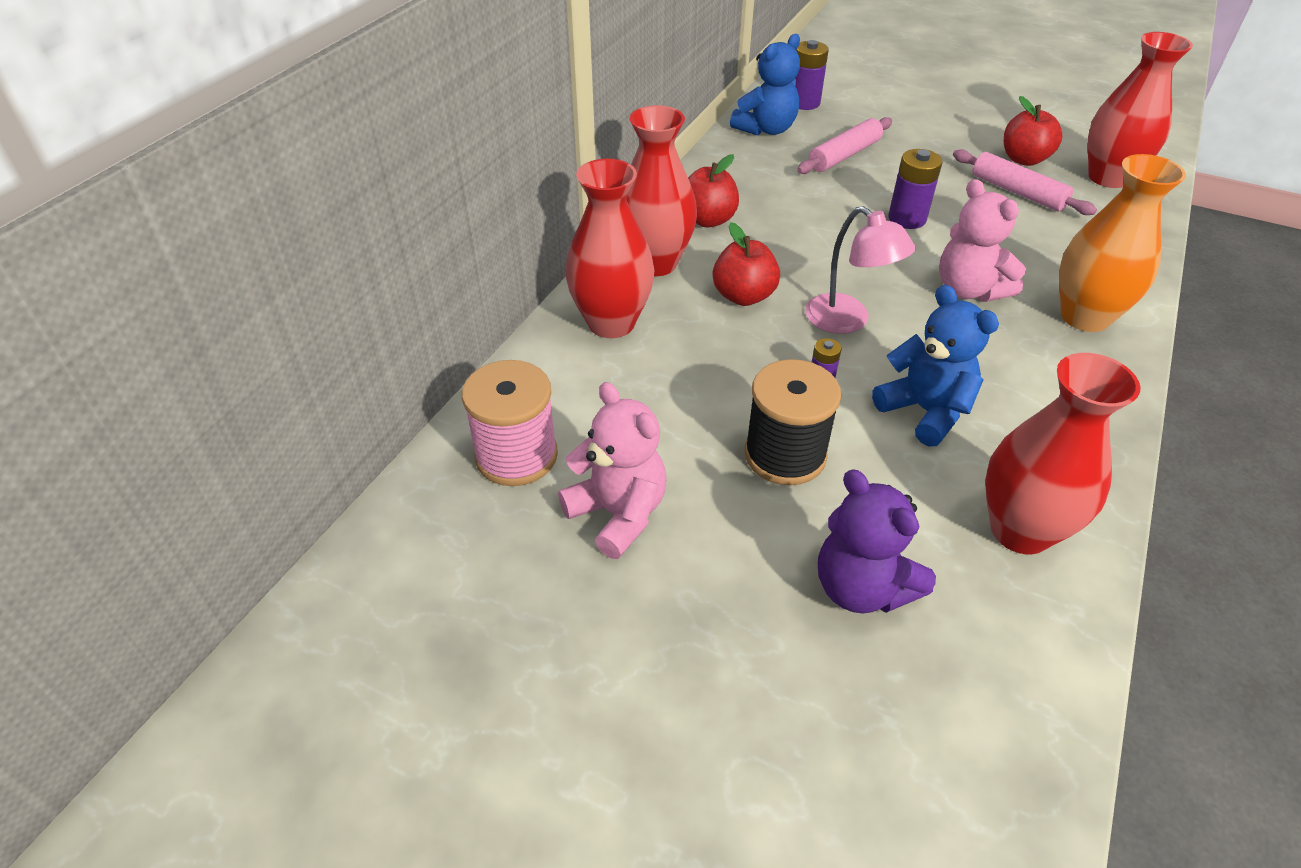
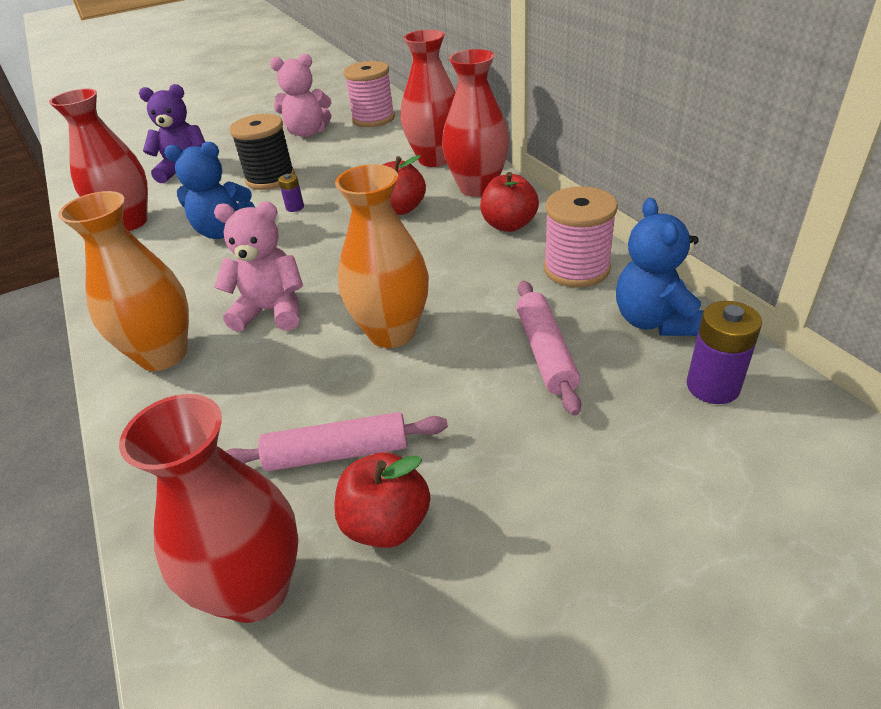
camera: 130 degrees right, 5 degrees down
pink lamp [805,206,916,334] -> none
purple battery [888,149,943,229] -> orange vase [335,164,429,348]
none -> pink spool [544,186,618,287]

